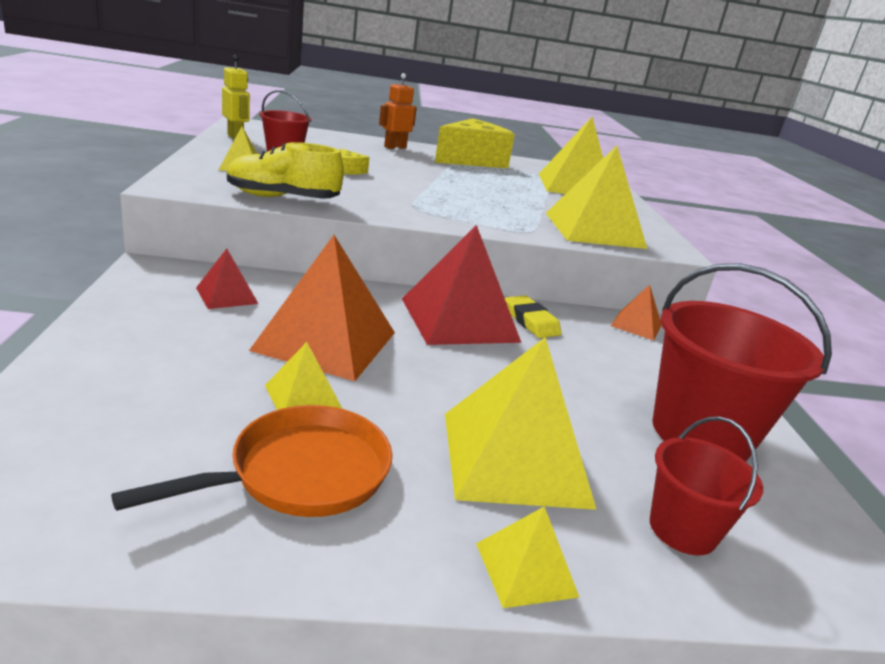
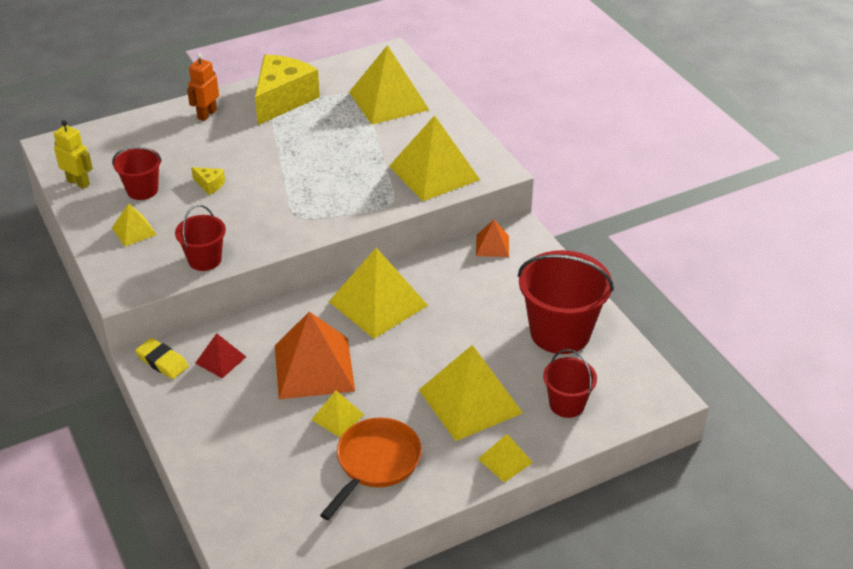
camera: 20 degrees left, 15 degrees up
yellow shoe [227,142,344,199] -> red bucket [175,205,226,271]
red pyramid [402,225,521,345] -> yellow pyramid [329,248,428,339]
yellow eraser [505,295,562,338] -> yellow eraser moved to [135,338,189,379]

